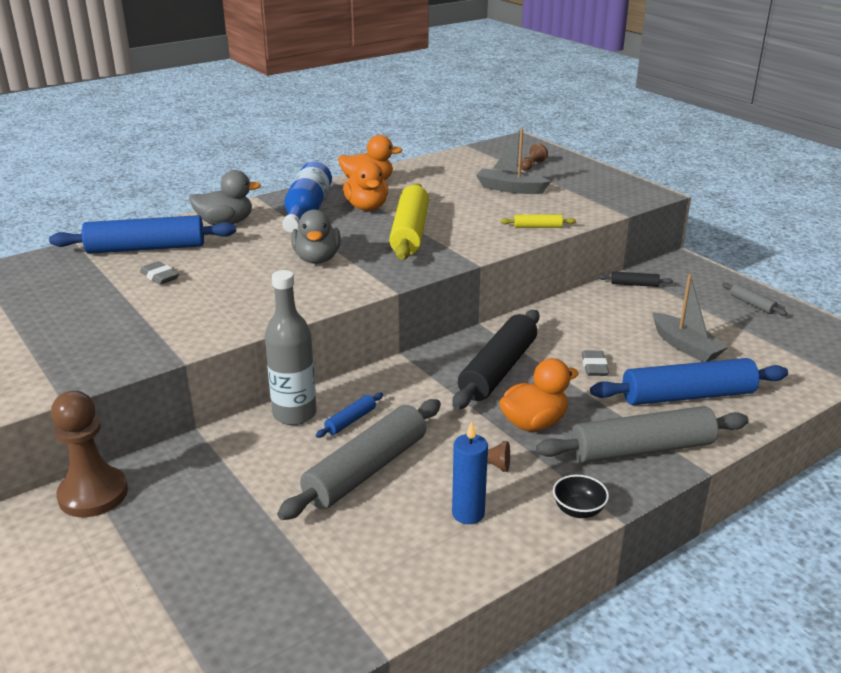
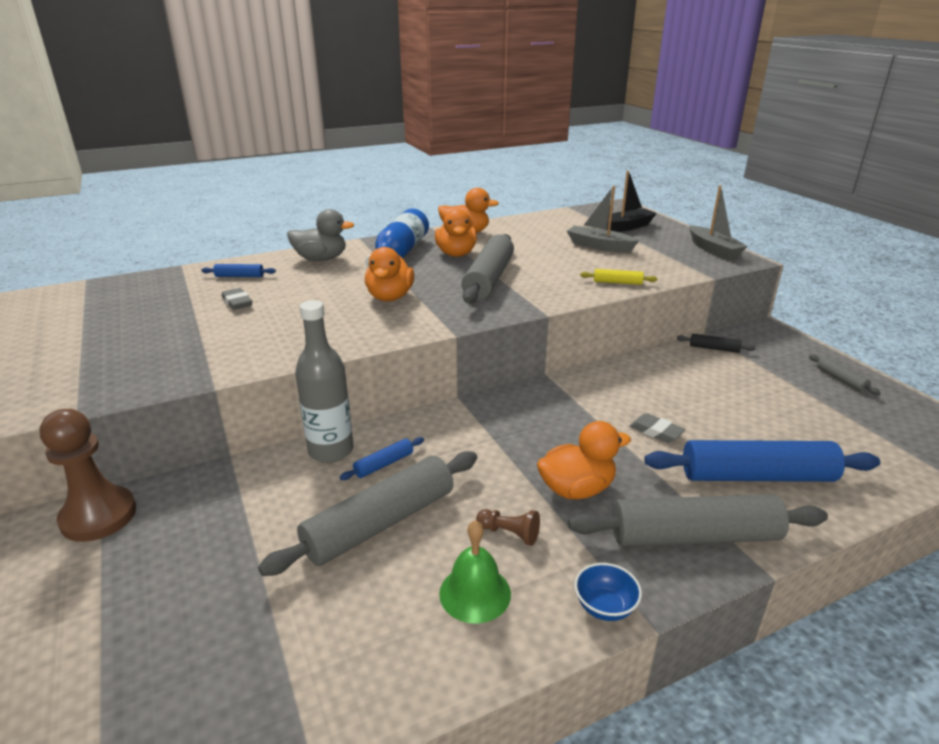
camera: 10 degrees right, 0 degrees up
blue rolling pin [49,215,236,254] -> blue rolling pin [201,264,276,277], size x0.44
grey duck [291,209,341,264] -> orange duck [365,247,414,301]
yellow rolling pin [389,183,429,260] -> grey rolling pin [461,234,514,304]
blue candle [452,421,488,524] -> green bell [439,520,511,624]
black rolling pin [453,310,539,410] -> none
brown pawn [521,143,548,171] -> black boat [605,170,657,232]
black bowl [553,475,609,518] -> blue bowl [574,563,642,621]
grey eraser [582,351,609,376] -> grey eraser turned 60 degrees counterclockwise [630,413,686,443]
grey boat [652,274,728,362] -> grey boat moved to [690,185,748,259]

